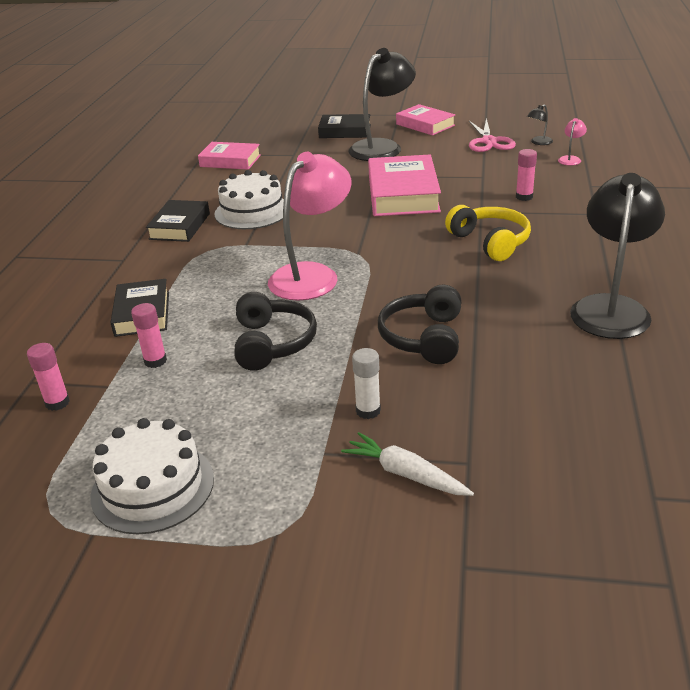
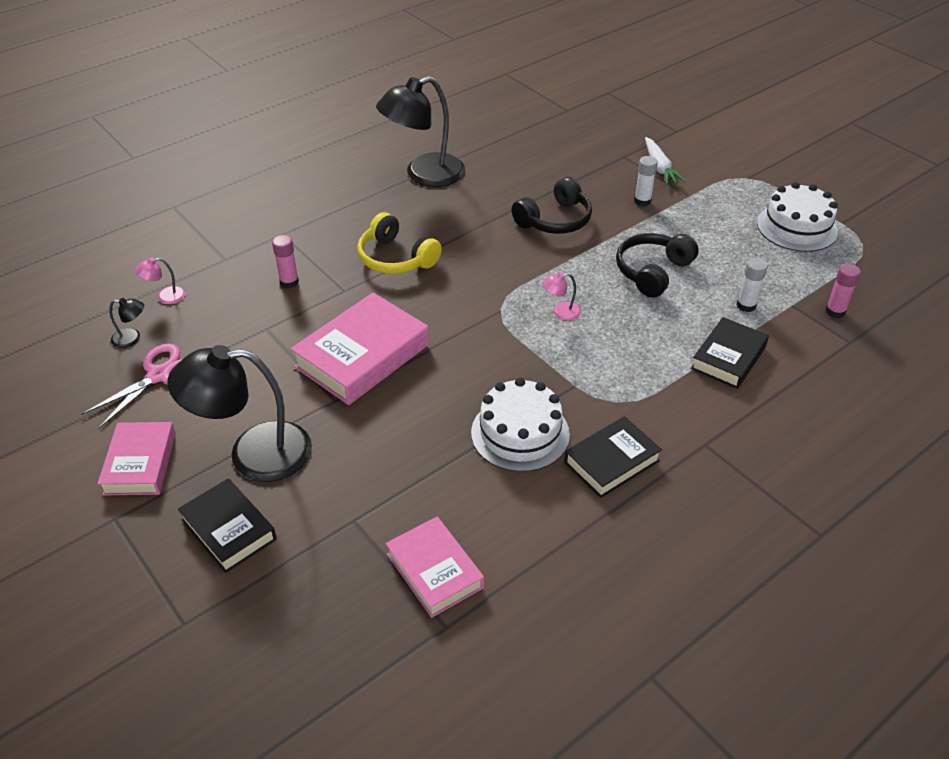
camera: 140 degrees left, 10 degrees up
pink glue stick [131,303,167,368] -> white glue stick [737,258,768,312]
pink lamp [268,152,352,301] -> pink lamp [542,272,581,321], size x0.40
yellow headphones [445,205,531,261] -> yellow headphones turned 60 degrees counterclockwise [357,212,442,274]

